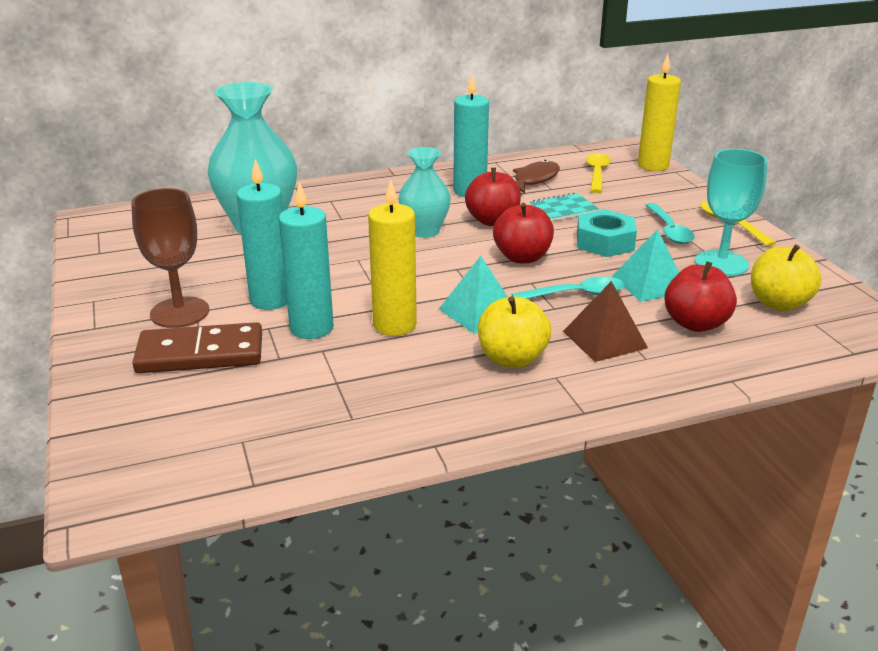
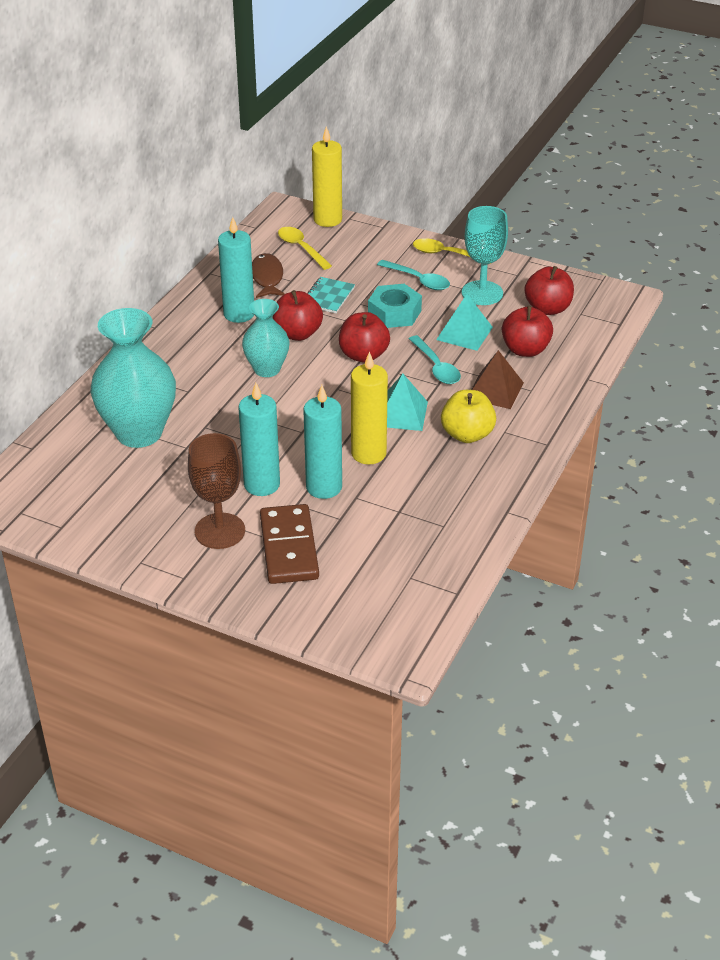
camera: 45 degrees left, 10 degrees up
brown domino [132,322,262,373] -> brown domino turned 45 degrees counterclockwise [260,504,319,584]
turquoise spoon [512,277,624,299] -> turquoise spoon turned 120 degrees clockwise [409,335,461,384]
yellow apple [751,244,822,311] -> red apple [524,266,574,315]

